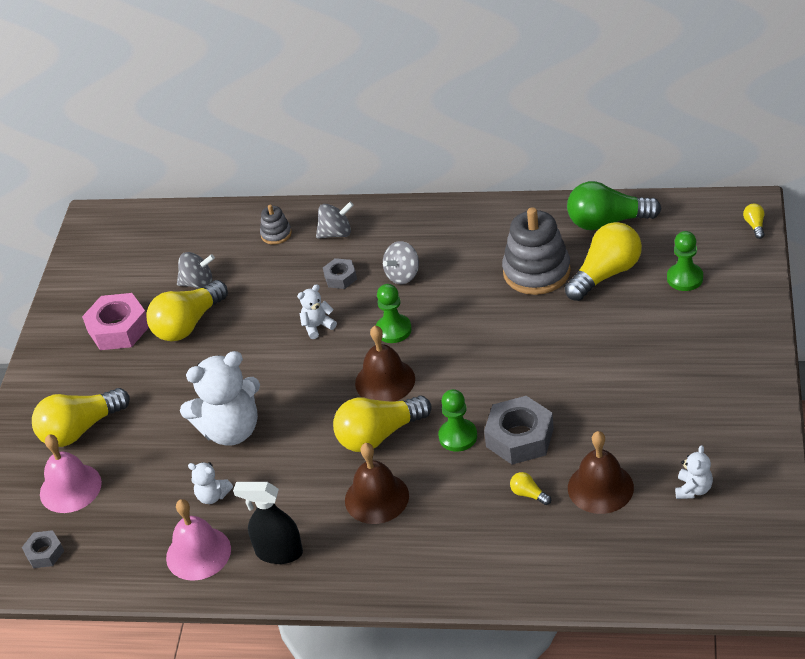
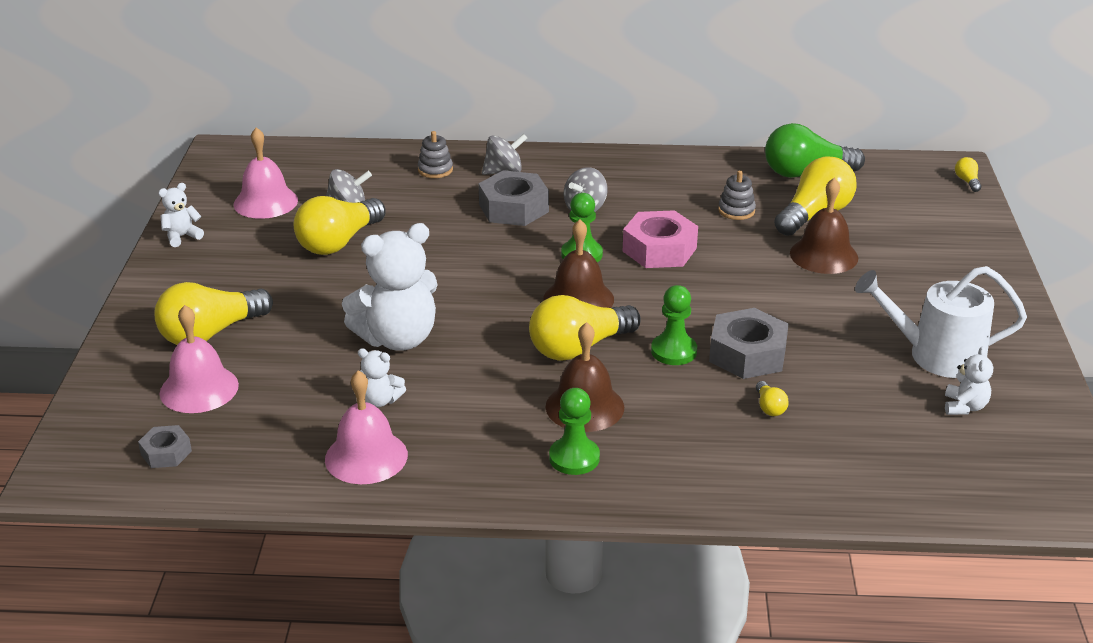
camera: 10 degrees left, 10 degrees down
pink nut [82,293,149,350] -> pink nut moved to [623,210,698,268]
black spray bottle [233,482,303,564] -> none
white teddy bear [297,284,337,339] -> white teddy bear moved to [158,183,204,247]
grey nut [323,258,357,289] -> grey nut [478,170,549,226], size x1.83
grey stacking toy [502,207,571,295] -> grey stacking toy [718,170,756,220], size x0.49
yellow light bulb [510,472,551,505] -> yellow light bulb turned 135 degrees counterclockwise [756,381,789,416]
brown bell [568,431,634,514] -> brown bell moved to [790,178,858,274]
green pawn [667,231,703,291] -> green pawn moved to [549,388,600,475]
none -> pink bell [234,127,298,219]
none -> white watering can [855,266,1027,378]

